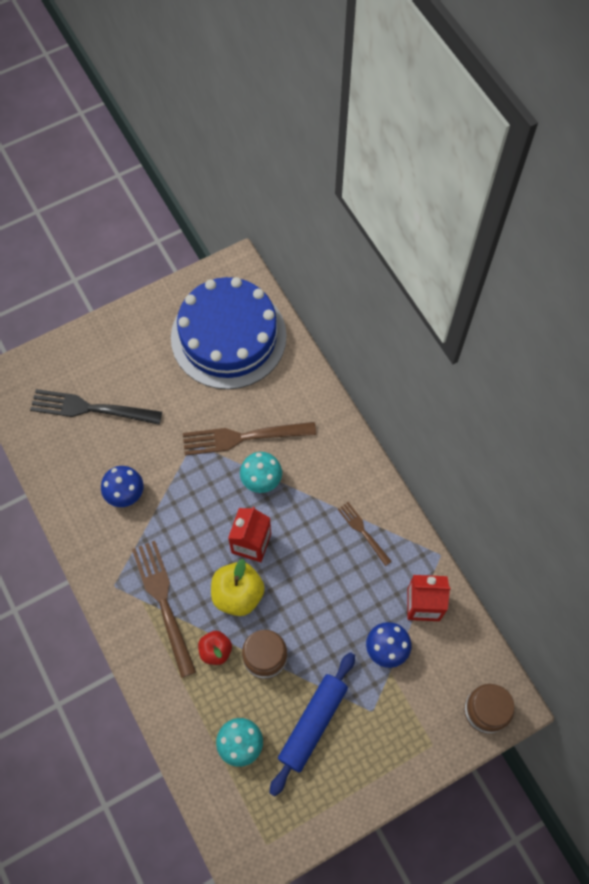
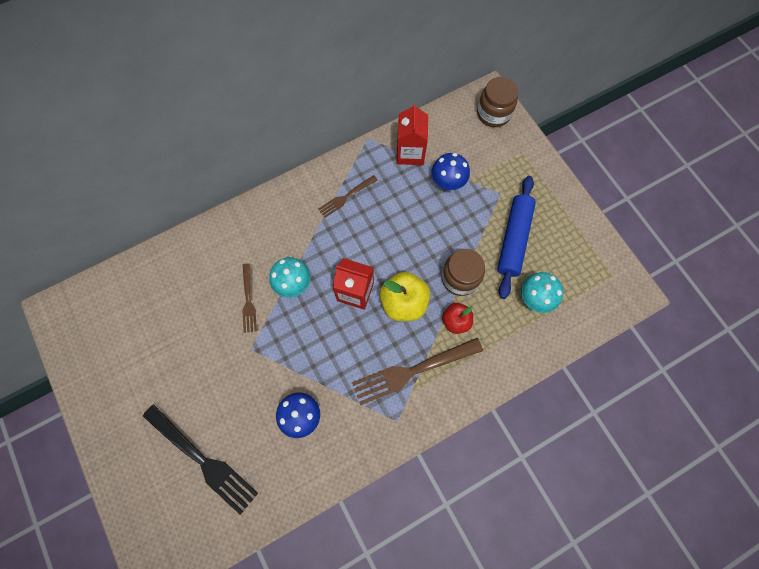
camera: 90 degrees left, 5 degrees up
black fork [30,389,162,425] -> black fork turned 60 degrees counterclockwise [143,404,258,515]
blue cake [171,277,287,389] -> none
brown fork [183,422,316,456] -> brown fork [242,263,257,333], size x0.55
blue rolling pin [269,652,355,796] -> blue rolling pin turned 75 degrees clockwise [497,176,536,299]

